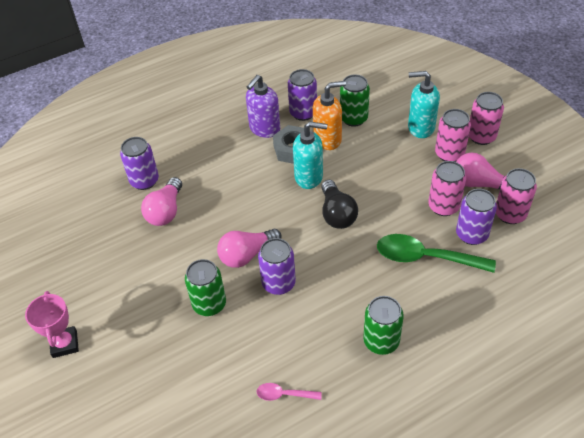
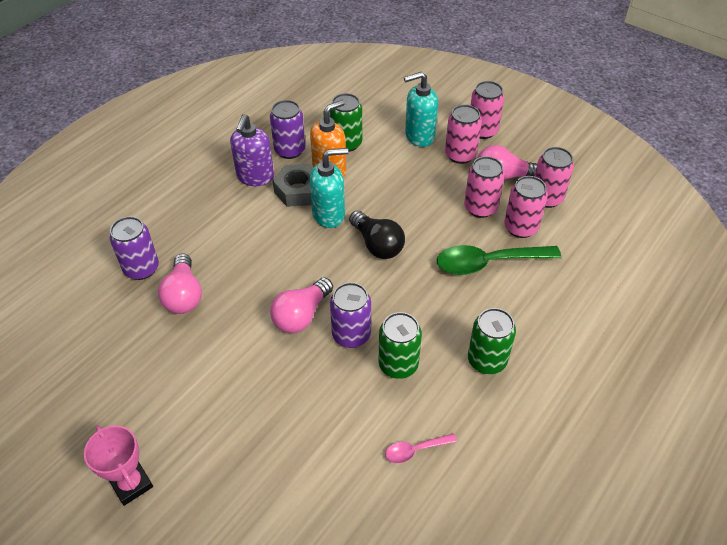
camera: 25 degrees left, 0 degrees up
green can [185,259,226,316] -> green can moved to [378,312,422,379]
purple can [456,189,497,245] -> pink can [504,176,548,238]

